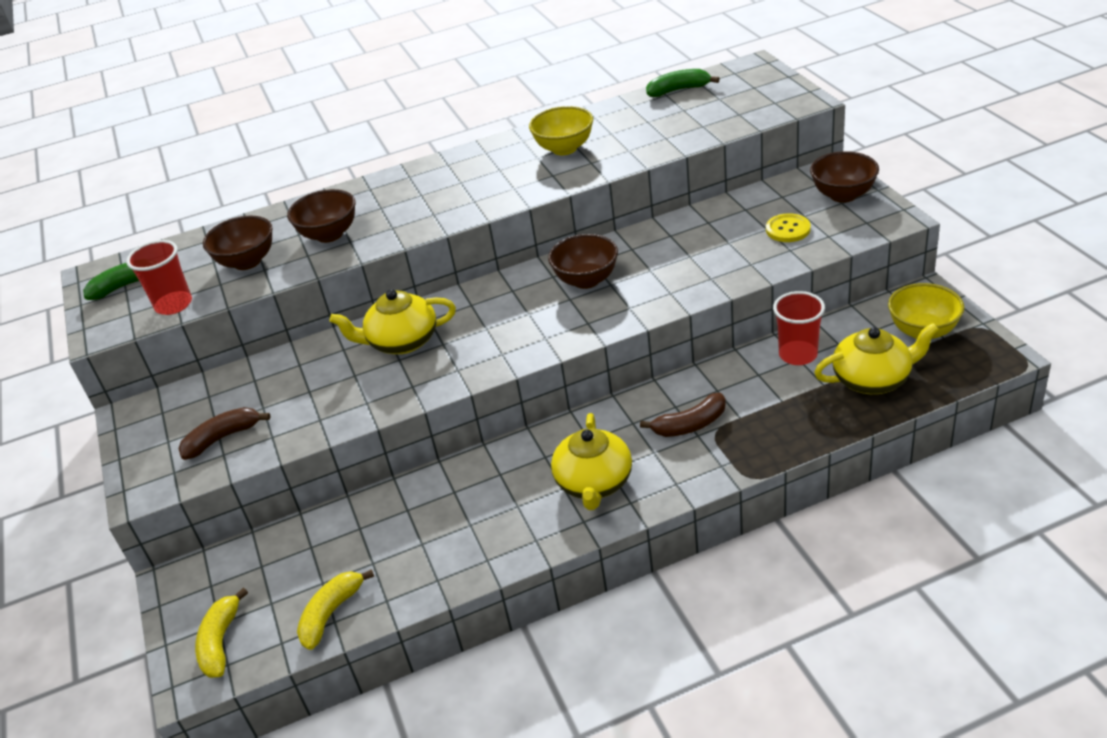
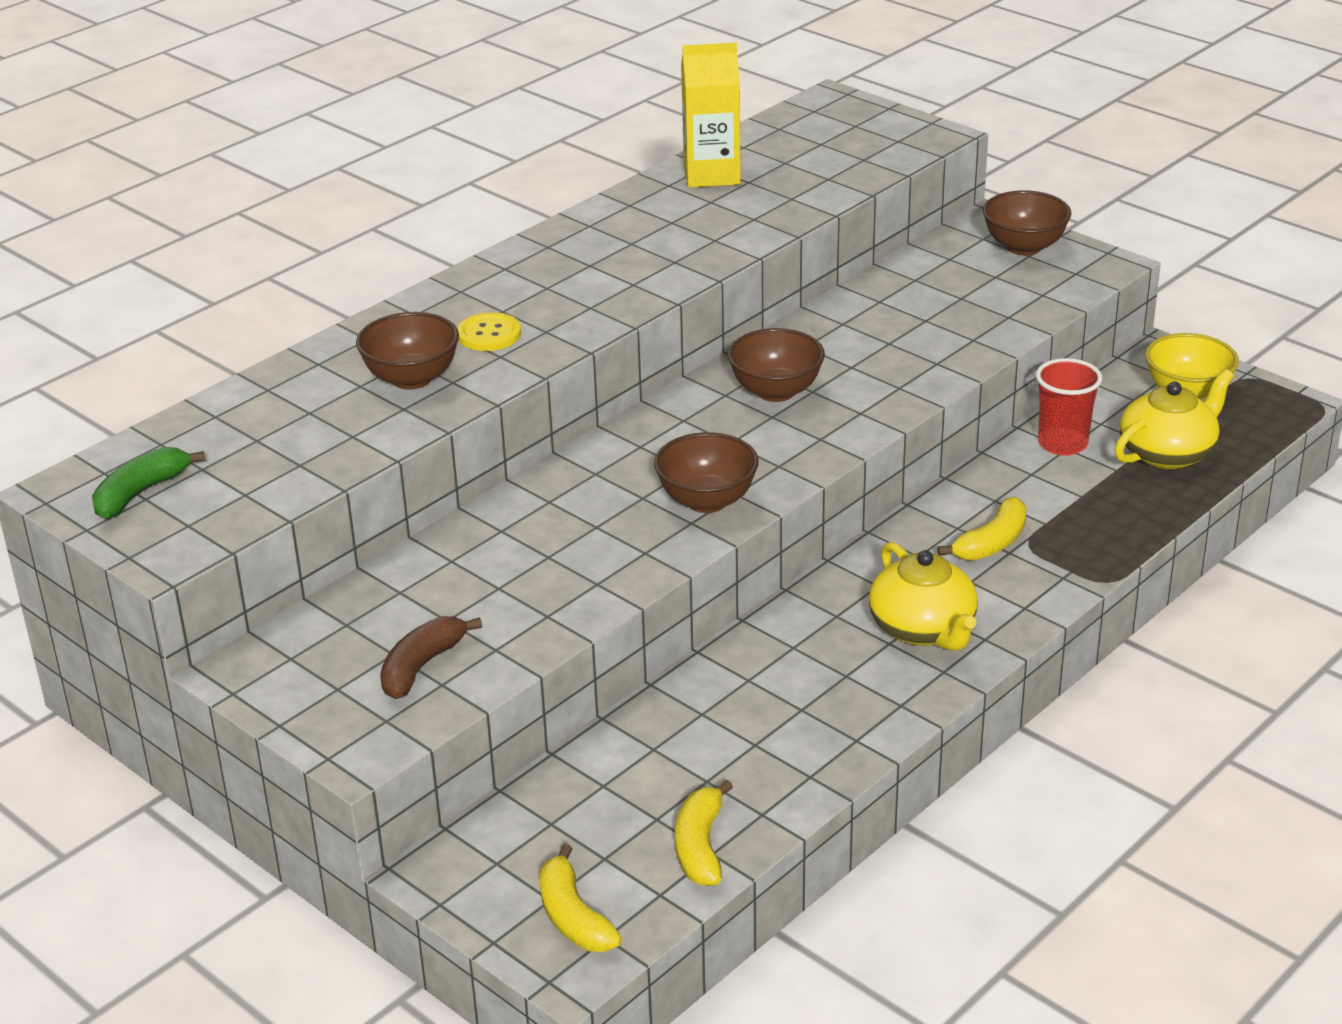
camera: 30 degrees left, 5 degrees down
red cup [126,240,192,315] -> none
brown bowl [203,216,273,270] -> brown bowl moved to [654,432,759,513]
yellow teapot [330,289,456,354] -> none
yellow bowl [529,106,593,155] -> none
brown banana [640,393,726,437] -> yellow banana [937,497,1027,561]
green banana [646,69,720,97] -> none
yellow button [766,213,811,242] -> yellow button moved to [457,312,521,351]
none -> yellow carton [681,43,741,188]

